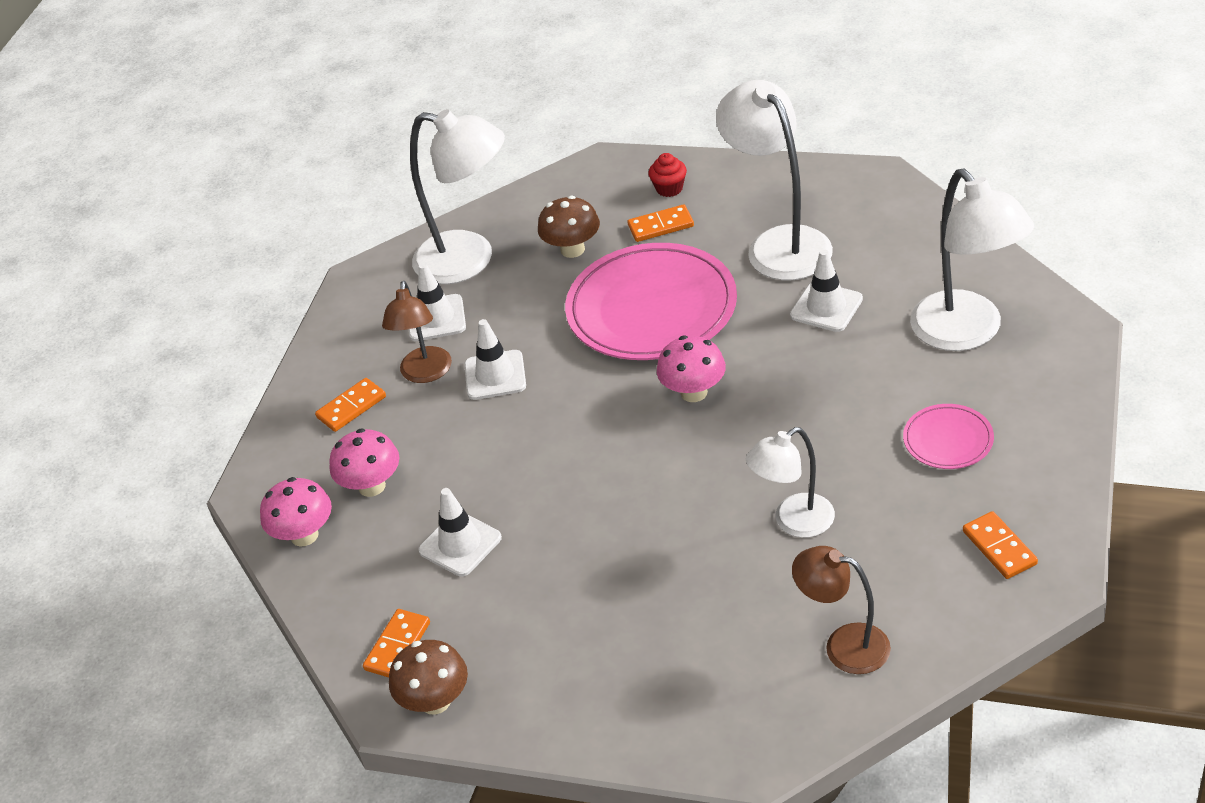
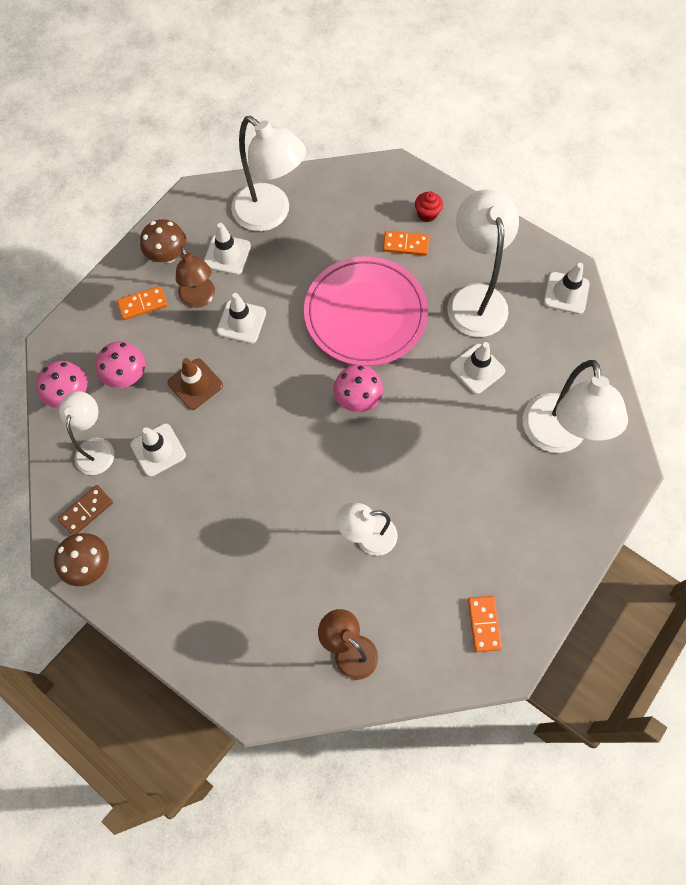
camera: 15 degrees right, 25 degrees up
orange domino [363,609,430,678] -> brown domino [58,485,113,535]
brown lamp [382,281,452,383] -> brown lamp turned 45 degrees counterclockwise [176,246,215,308]
brown mushroom [538,196,600,258] -> brown mushroom moved to [140,219,186,263]
pink plate [903,404,994,469] -> none
none -> white lamp [59,391,114,475]
none -> brown traffic cone [167,358,223,410]
none -> white traffic cone [544,263,590,314]

